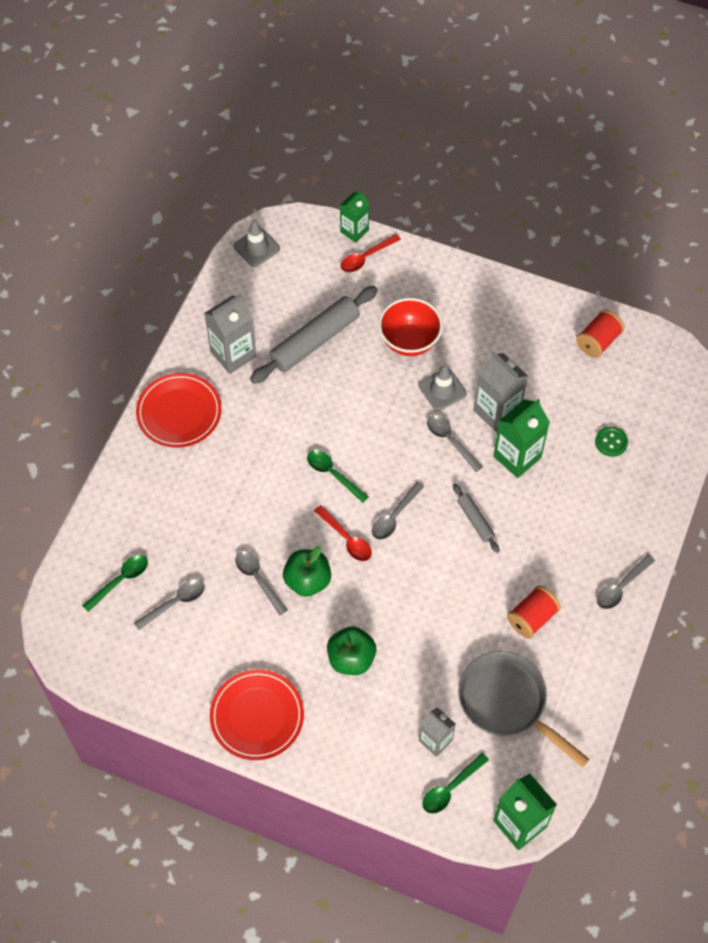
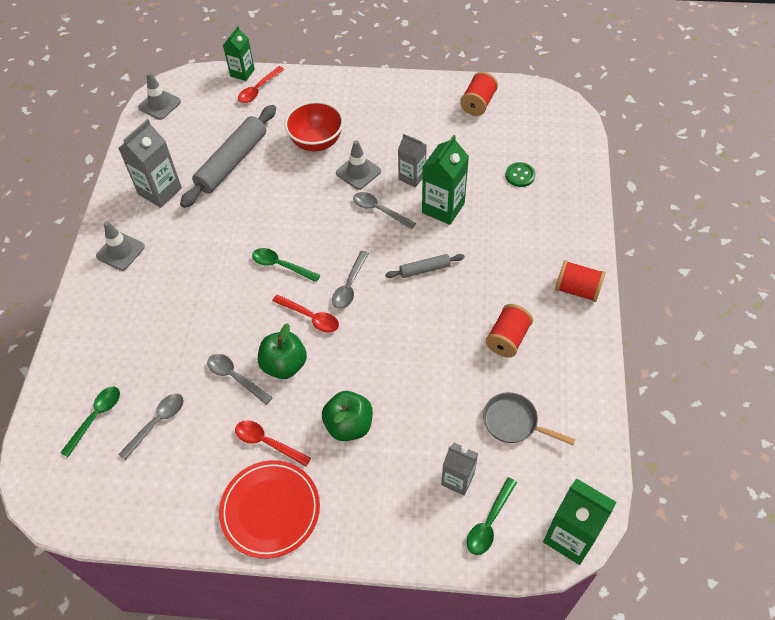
camera: 15 degrees left, 5 degrees down
red plate [136,373,222,448] -> grey traffic cone [96,221,145,271]
grey rolling pin [453,483,500,553] -> grey rolling pin turned 60 degrees counterclockwise [385,254,465,278]
grey pan [458,651,589,767] -> grey pan [483,392,575,445], size x0.61
grey carton [473,351,528,432] -> grey carton [398,134,427,187], size x0.65
grey spoon [597,555,655,609] -> red spool [555,260,605,302]
none -> red spoon [235,420,311,467]

